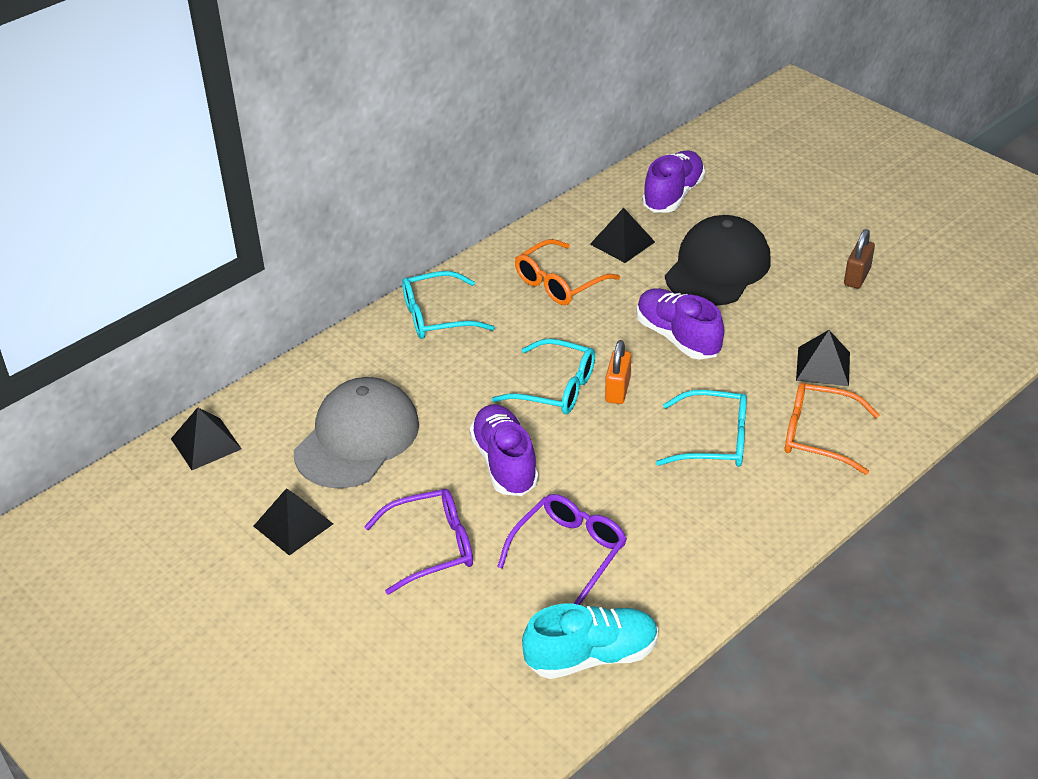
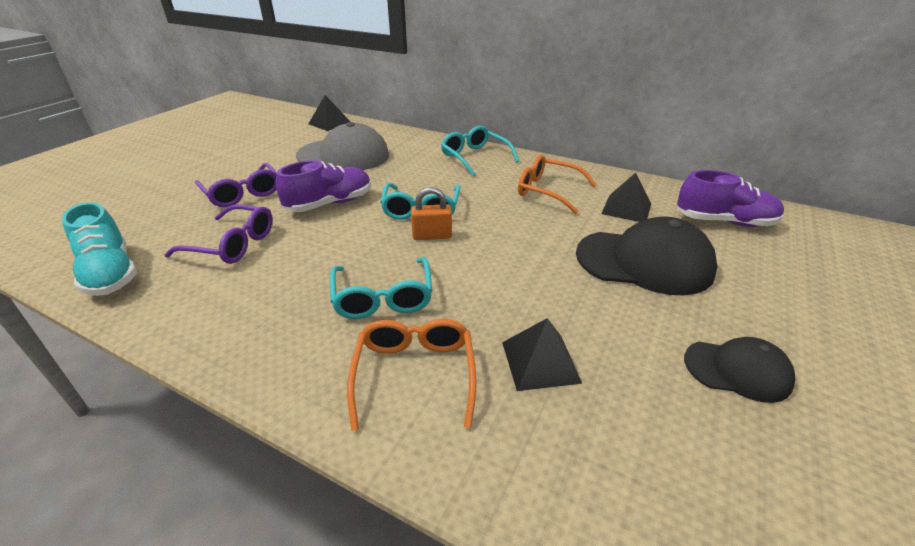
camera: 70 degrees right, 5 degrees down
black pyramid [253,488,333,556] -> none
purple shoe [636,288,724,359] -> none
brown padlock [844,229,875,289] -> black cap [684,337,795,403]

